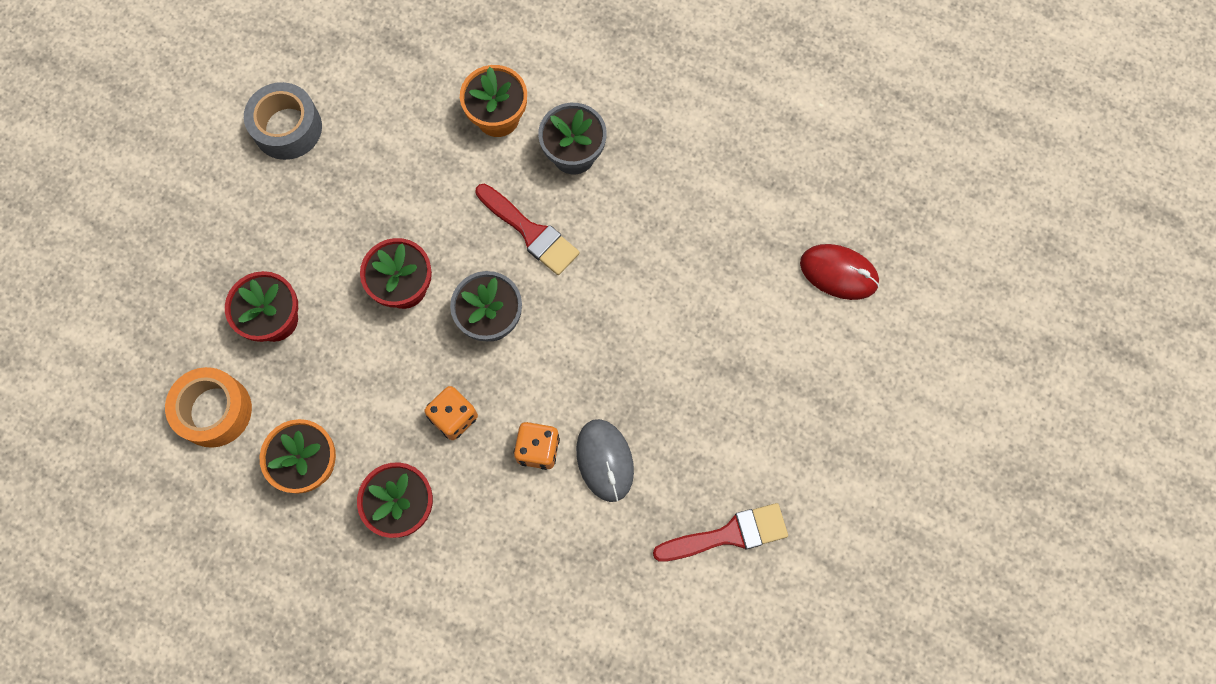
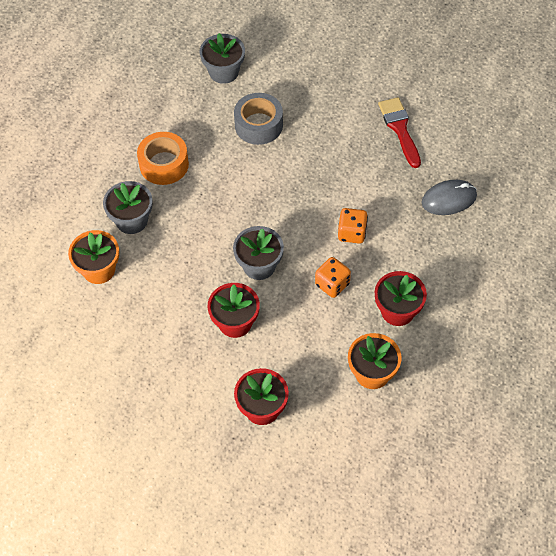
camera: 90 degrees left, 15 degrees down
orange tape [165,367,252,448] -> orange tape moved to [137,132,189,185]
grey tape [244,82,322,160] -> grey tape moved to [234,93,283,145]
red brush [475,184,580,275] -> none
grey mouse [576,419,634,502] -> grey mouse moved to [421,180,477,215]
red mouse [800,244,879,300] -> grey flower pot [200,33,245,84]

